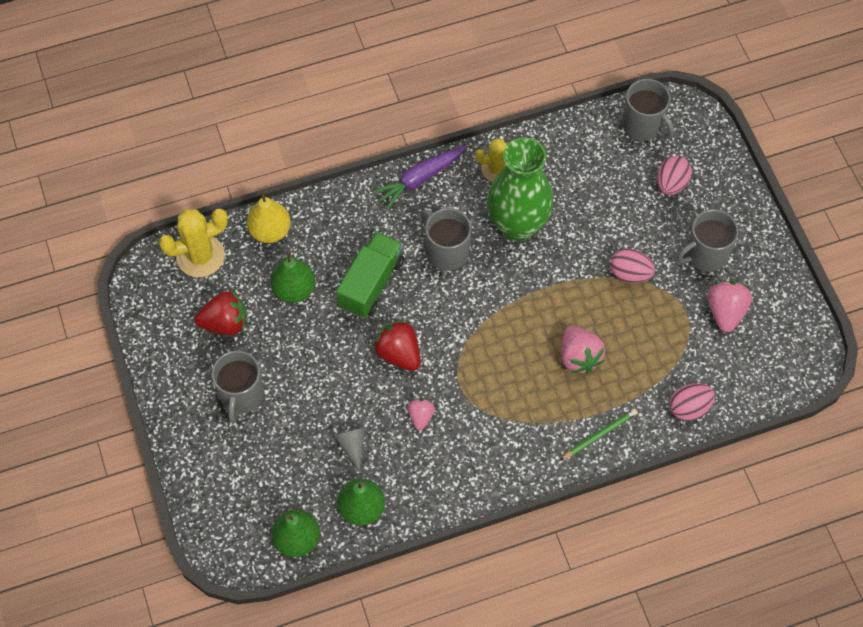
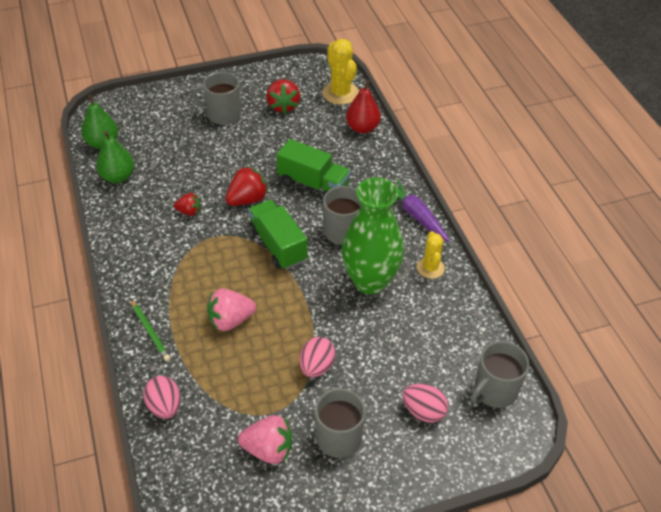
camera: 90 degrees right, 15 degrees down
yellow pear [247,191,291,243] -> red pear [346,80,381,133]
green pear [271,251,315,303] -> none
grey cone [333,427,365,471] -> none
pink strawberry [407,398,435,430] -> red strawberry [174,193,200,216]
none -> green truck [248,200,308,270]

